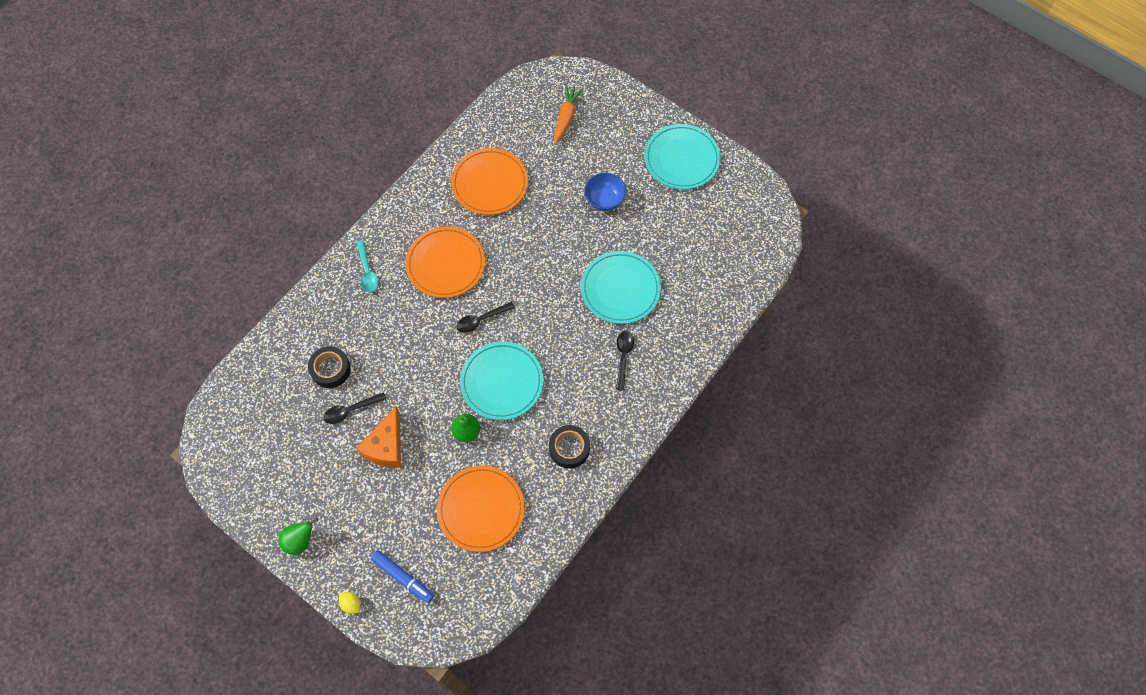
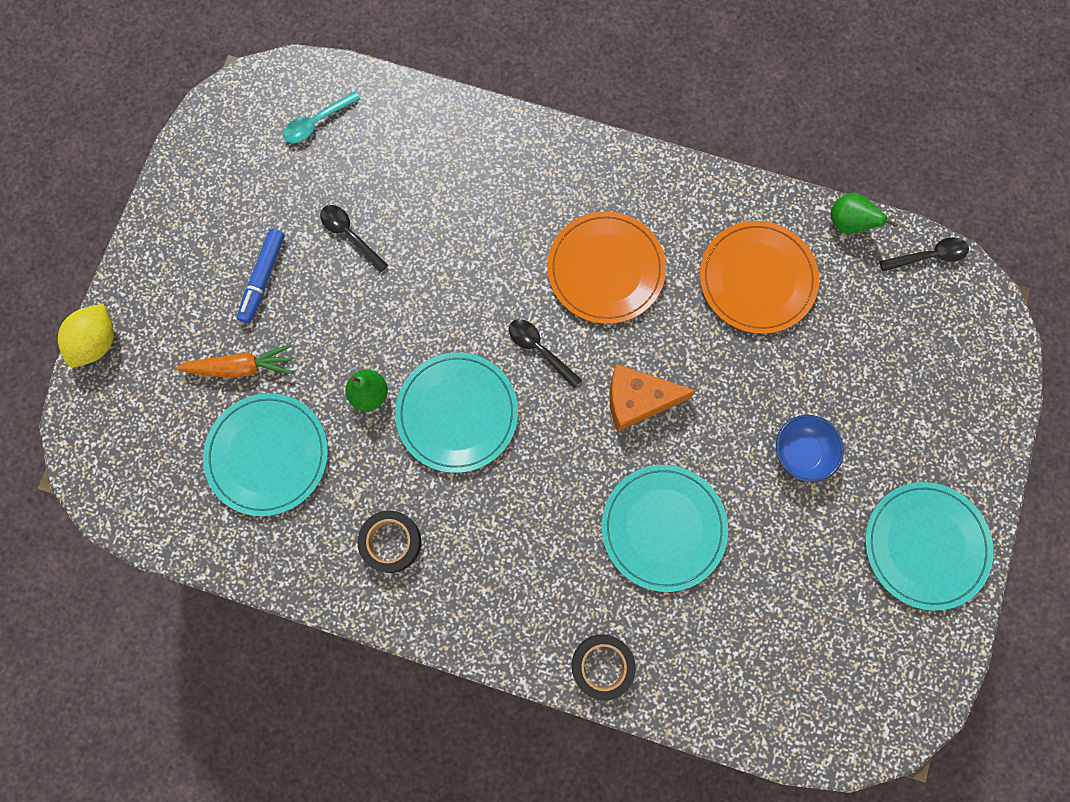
camera: 70 degrees right, 10 degrees up
green pear [279,518,318,555] -> green pear moved to [831,193,898,233]
black tape [308,346,351,388] -> black tape moved to [572,634,636,701]
yellow lemon [339,592,361,614] -> yellow lemon [58,304,114,367], size x1.85
turquoise spoon [356,240,379,292] -> turquoise spoon moved to [283,91,360,143]
orange cheese [356,406,401,468] -> orange cheese moved to [609,364,696,432]
blue marker [370,550,434,603] -> blue marker moved to [237,229,285,323]
orange plate [437,466,525,552] -> turquoise plate [203,393,328,516]
orange carrot [554,85,583,144] -> orange carrot moved to [176,344,293,378]
black spoon [616,331,634,391] -> black spoon moved to [879,237,969,271]

